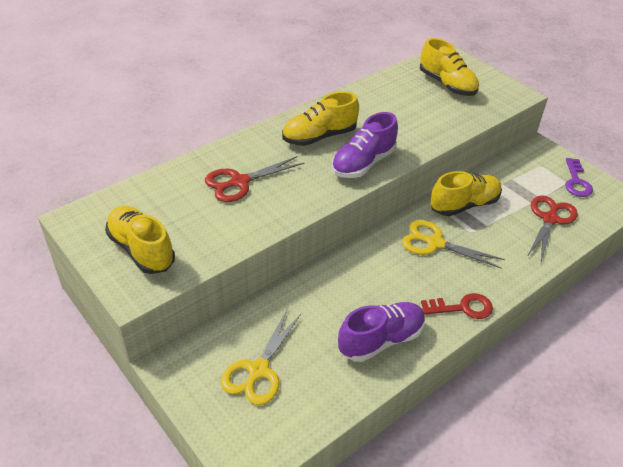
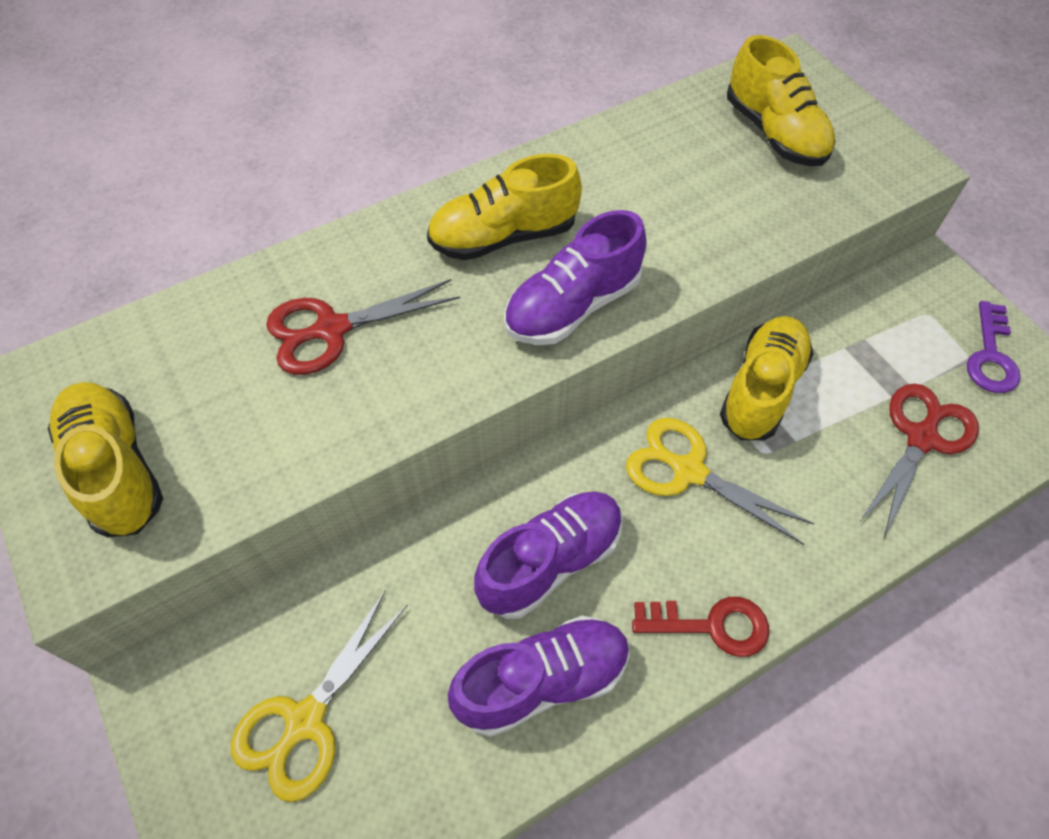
camera: 10 degrees right, 15 degrees up
yellow shoe [430,171,502,216] -> yellow shoe turned 45 degrees counterclockwise [720,316,813,440]
none -> purple shoe [474,491,623,619]

